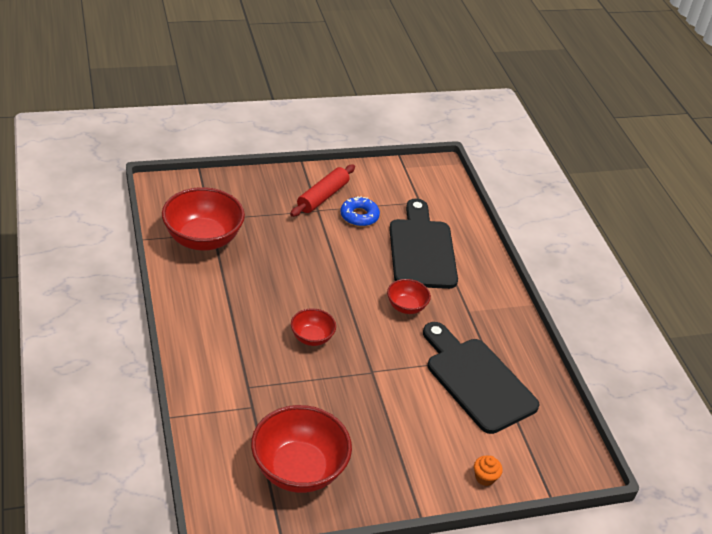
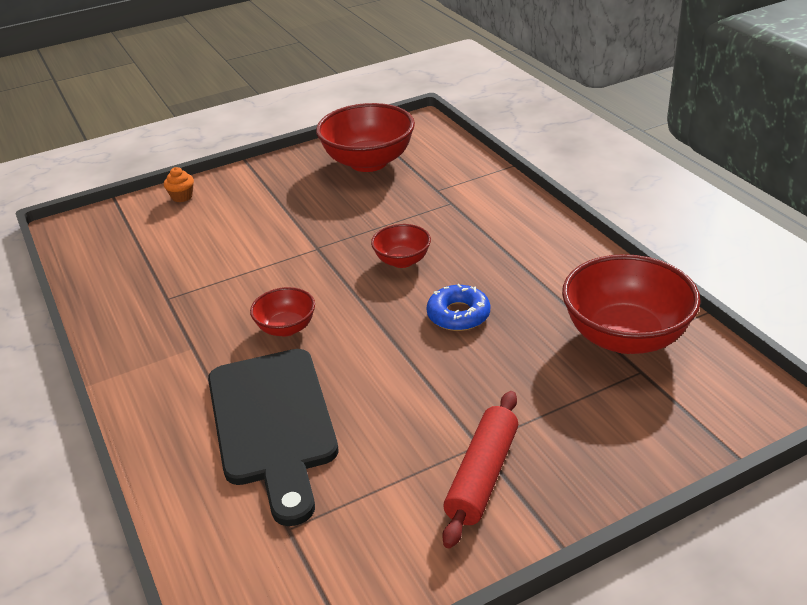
camera: 175 degrees right, 5 degrees down
blue donut [340,196,380,226] -> blue donut moved to [427,284,490,331]
black cutting board [423,322,539,434] -> none

